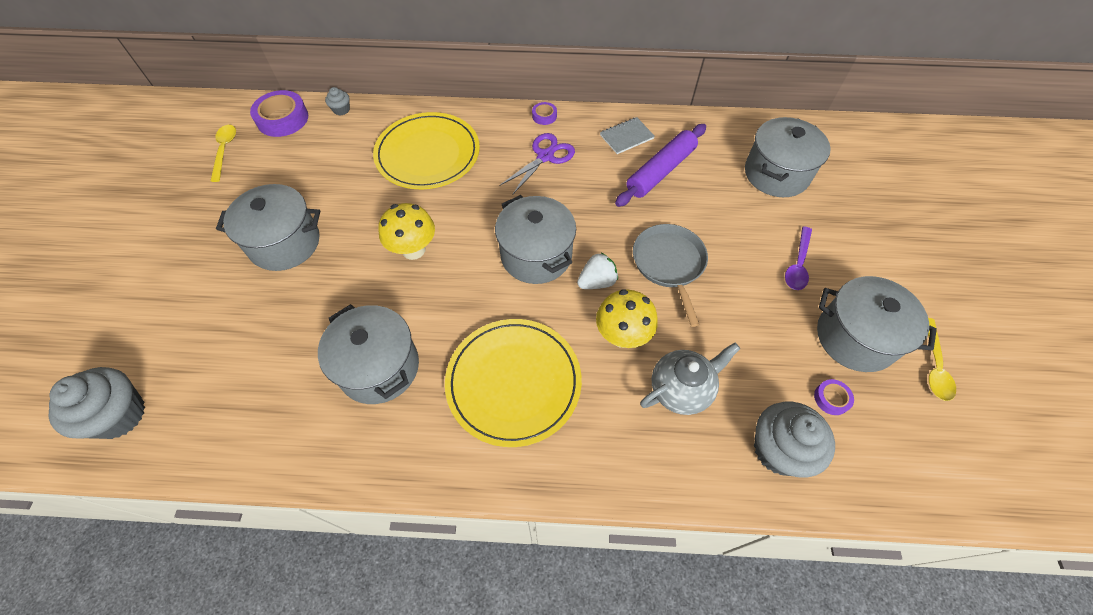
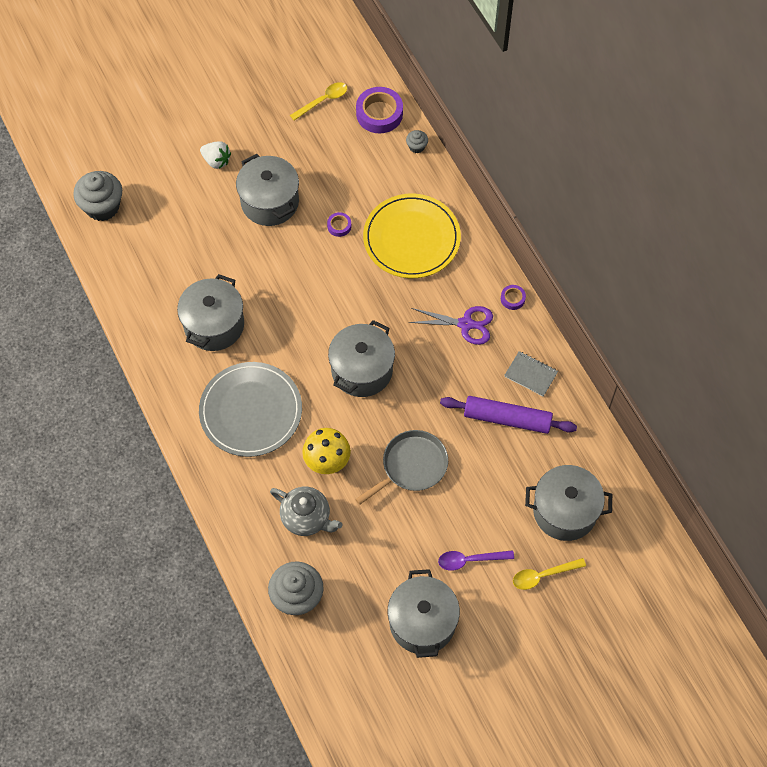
camera: 60 degrees right, 5 degrees up
yellow mushroom [378,203,435,260] -> none
yellow plate [445,319,582,447] -> grey plate [199,362,302,457]
white strawberry [577,253,618,289] -> white strawberry moved to [200,141,231,169]
purple tape [814,379,854,415] -> purple tape moved to [327,212,351,237]
yellow spoon [928,318,956,401] -> yellow spoon moved to [513,558,586,590]

